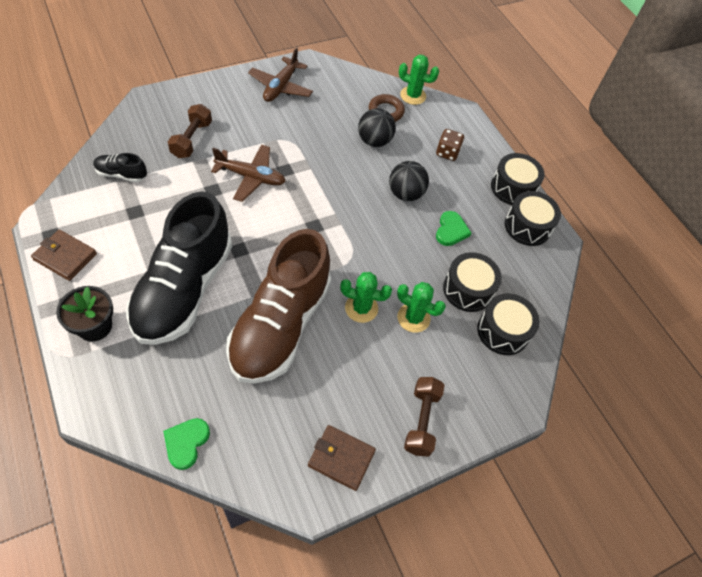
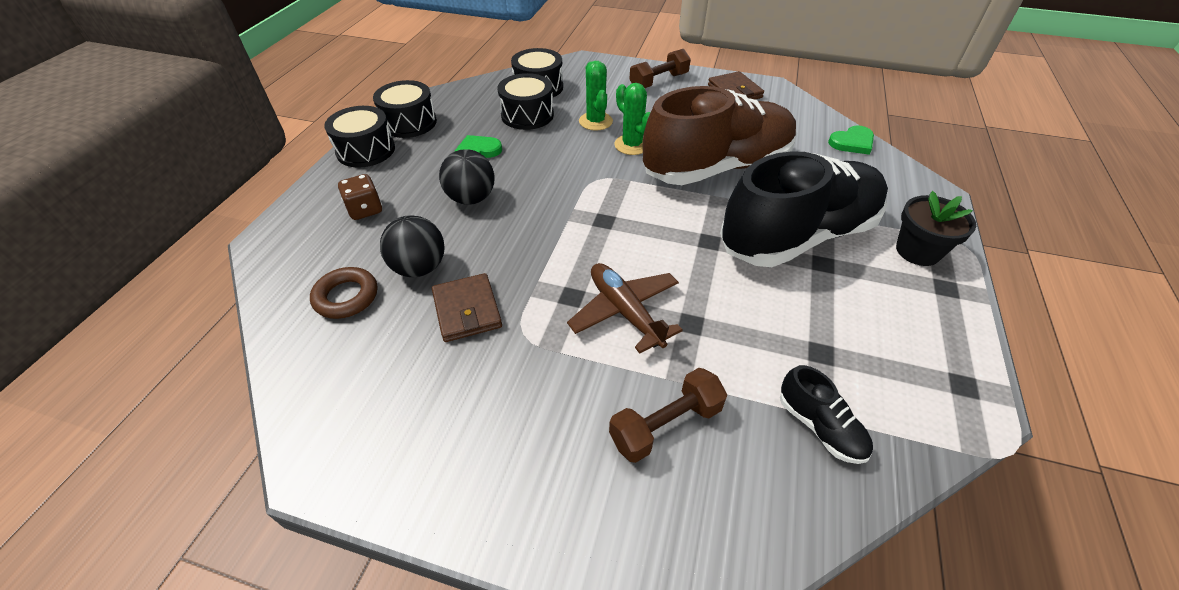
camera: 130 degrees left, 10 degrees down
brown wallet [31,229,97,281] -> brown wallet moved to [432,273,502,342]
brown plane [248,47,313,102] -> none
green cactus [399,55,439,105] -> none

